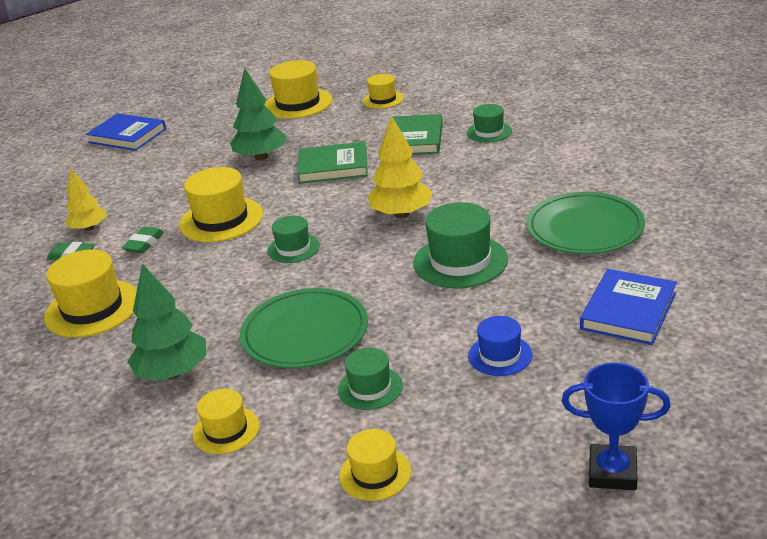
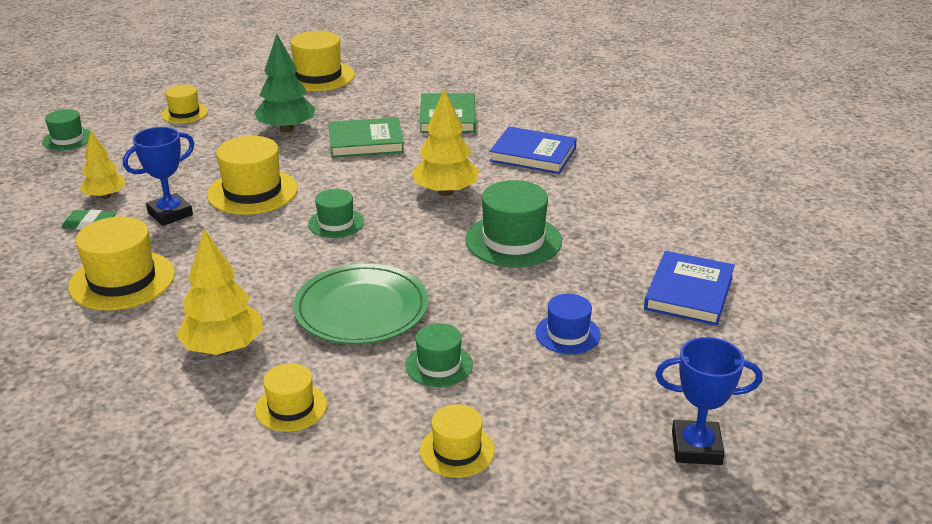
camera: 10 degrees left, 0 degrees up
blue book [86,113,166,151] -> blue book moved to [489,127,577,174]
green eraser [122,227,164,253] -> blue trophy [123,127,195,226]
green tree [127,263,206,381] -> yellow tree [176,229,263,355]
yellow hat [363,74,404,109] -> yellow hat moved to [161,85,208,123]
green hat [467,104,512,143] -> green hat moved to [42,109,90,150]
green plate [526,192,645,254] -> none

